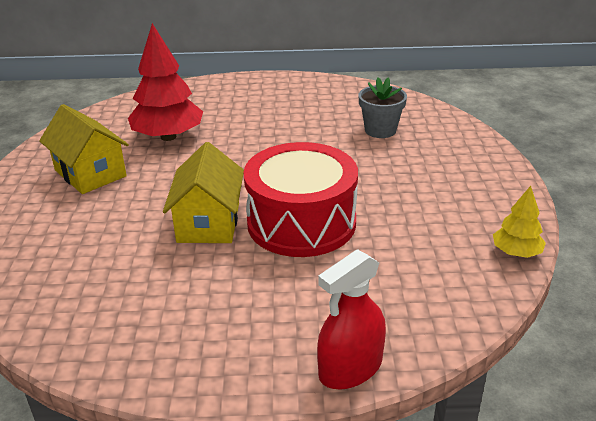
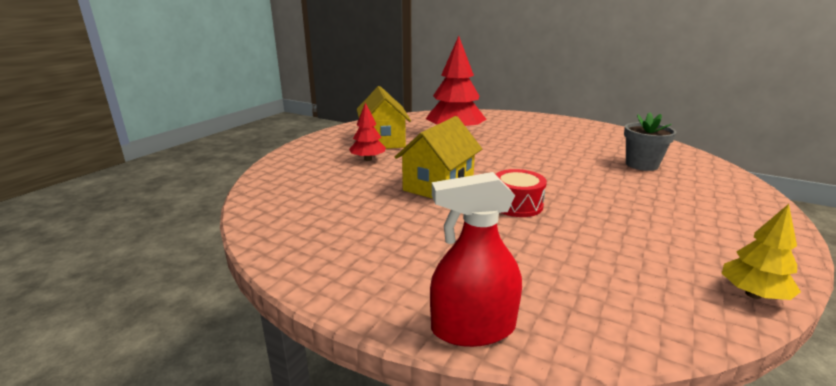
camera: 30 degrees right, 10 degrees down
red drum [243,142,358,257] -> red drum [495,169,547,217], size x0.48
none -> red tree [349,102,386,161]

